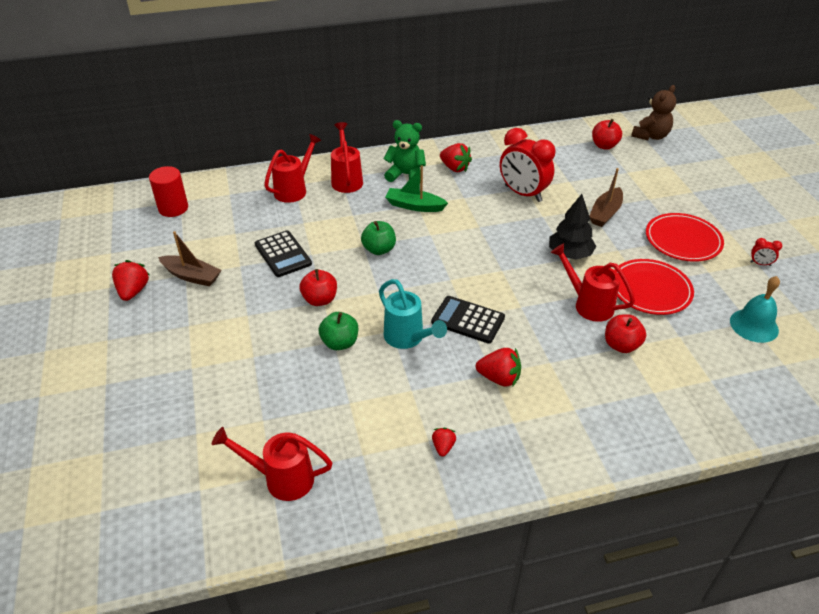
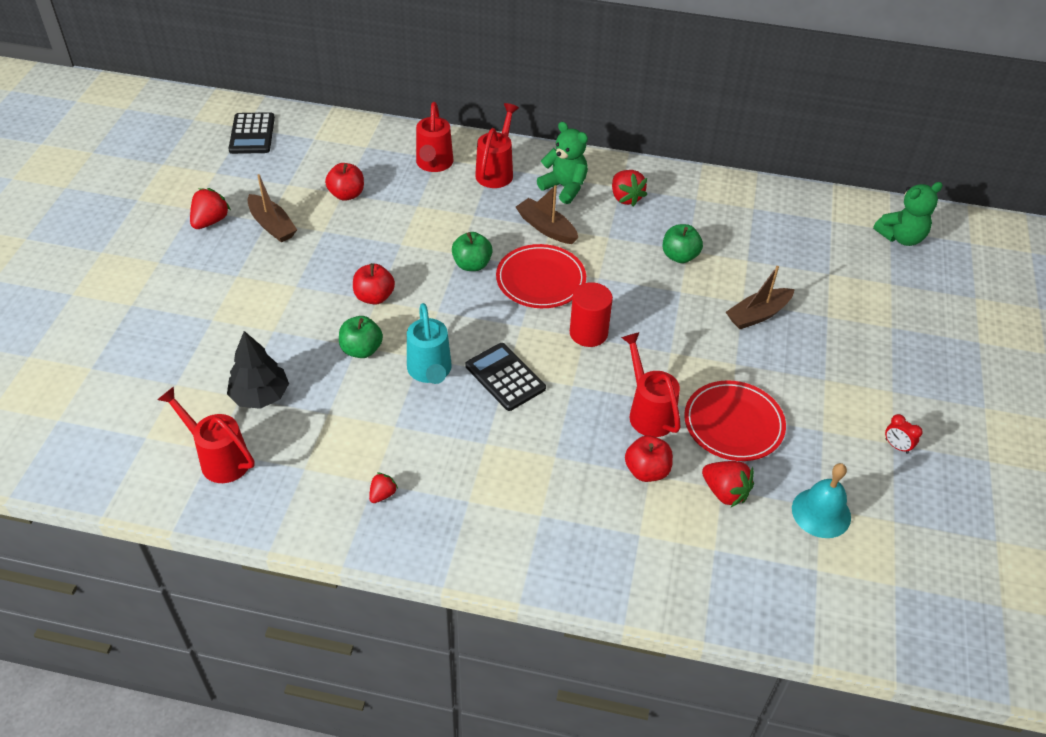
camera: 25 degrees right, 5 degrees up
red cylinder [149,166,188,217] -> red cylinder moved to [570,282,613,347]
black calculator [255,230,312,277] -> black calculator moved to [228,112,275,154]
red watering can [264,134,322,203] -> red watering can turned 120 degrees clockwise [416,102,453,172]
green boat [385,165,448,212] -> brown boat [516,185,578,244]
red strawberry [476,348,521,387] -> red strawberry moved to [702,461,754,507]
red clock [500,128,555,202] -> green apple [662,224,703,263]
black tree [549,194,596,260] -> black tree moved to [227,331,289,409]
red apple [592,119,622,150] -> red apple moved to [325,163,364,201]
brown teddy bear [631,85,676,140] -> green teddy bear [873,182,943,246]
red plate [646,213,724,262] -> red plate moved to [496,244,586,308]

